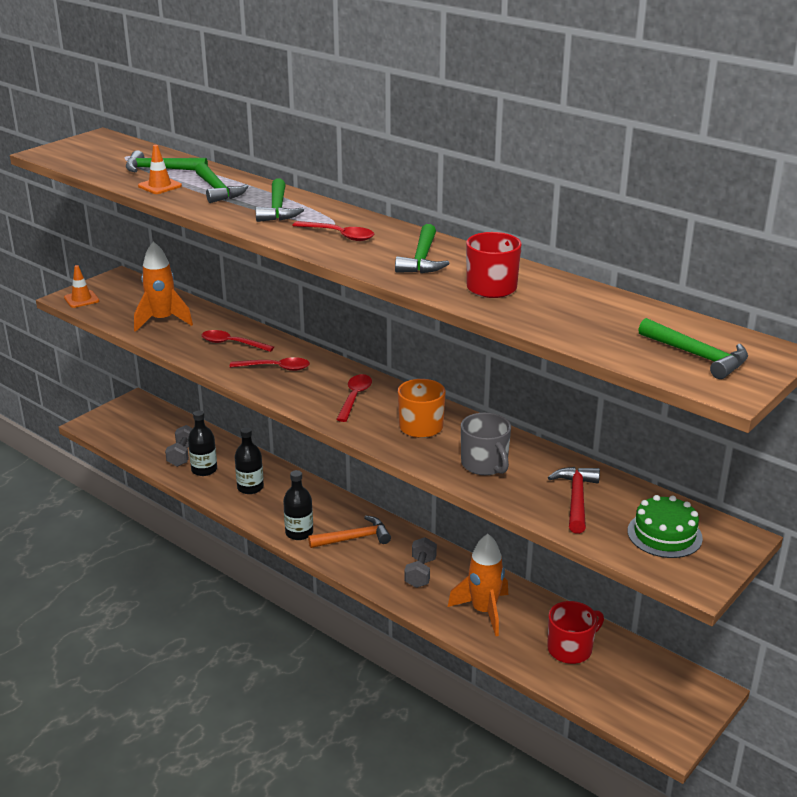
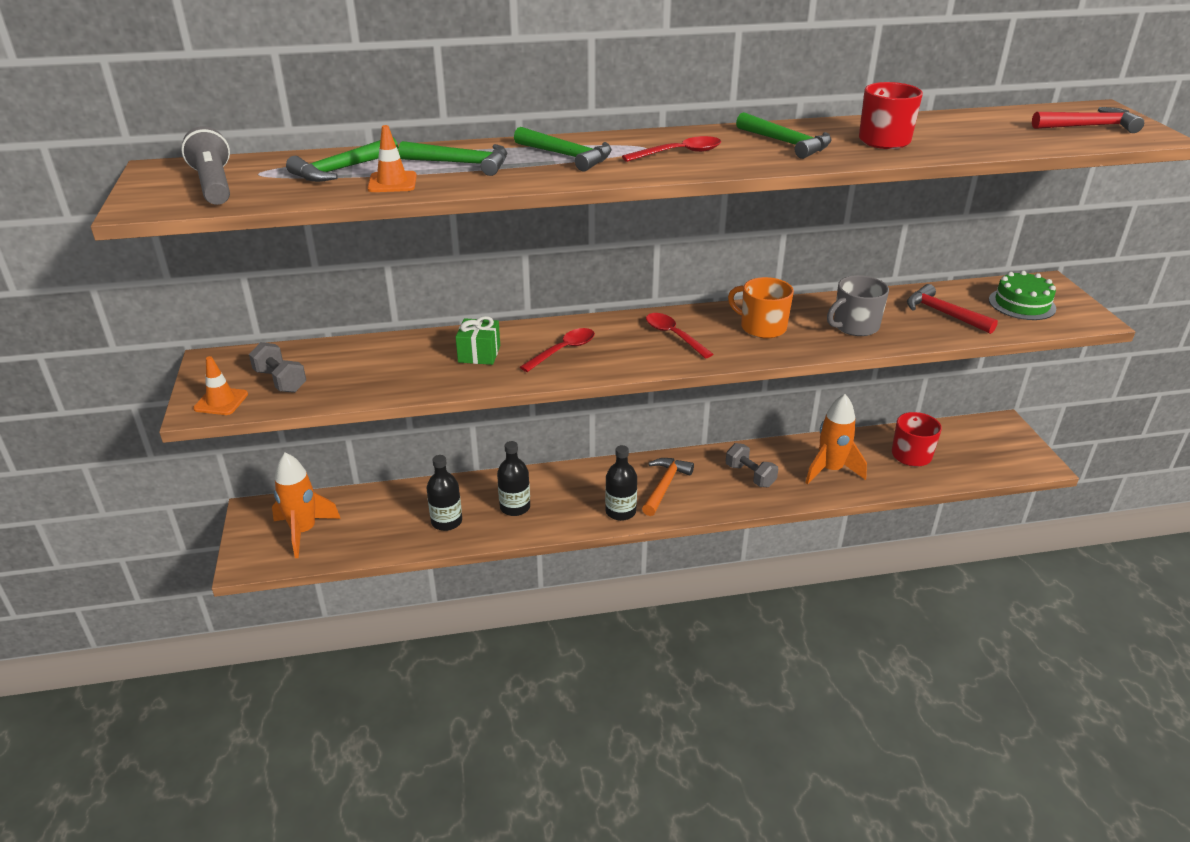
camera: 50 degrees left, 5 degrees up
orange rocket [134,241,193,332] -> orange rocket moved to [272,452,341,558]
grey dumbbell [165,425,193,467] -> grey dumbbell moved to [249,342,306,393]
red spoon [202,330,274,352] -> green gift [455,316,500,365]
grey mug [461,413,511,475] -> grey mug turned 135 degrees clockwise [827,275,889,336]
green hammer [638,318,748,379] -> red hammer [1032,107,1144,133]
none -> grey flashlight [181,126,230,205]

